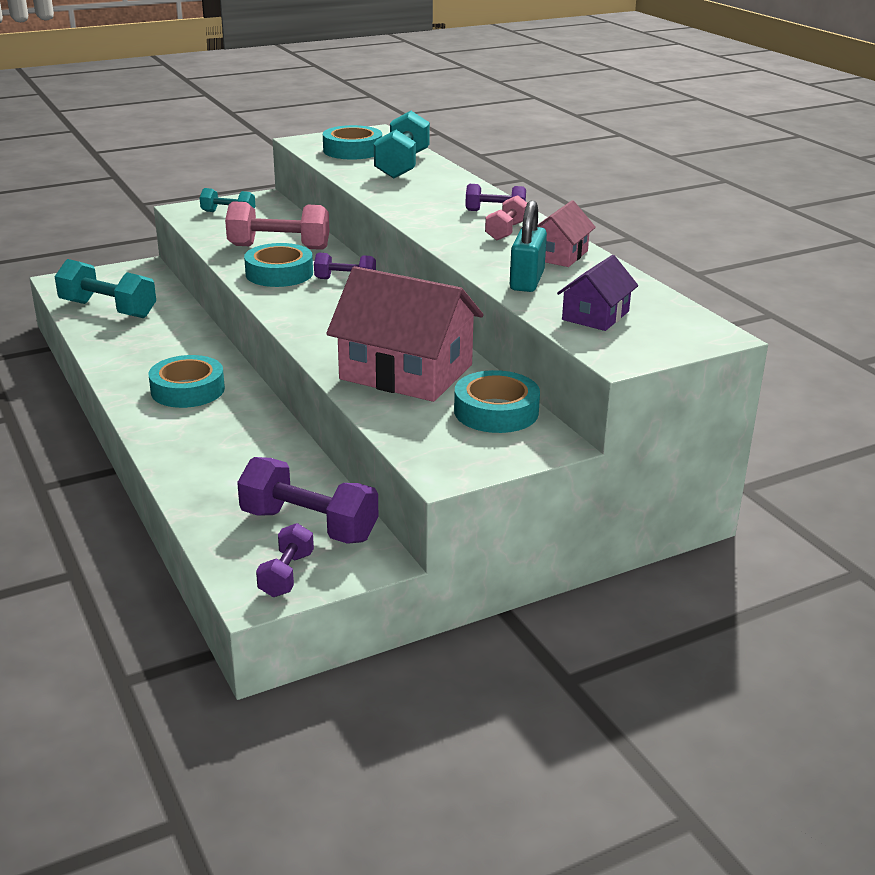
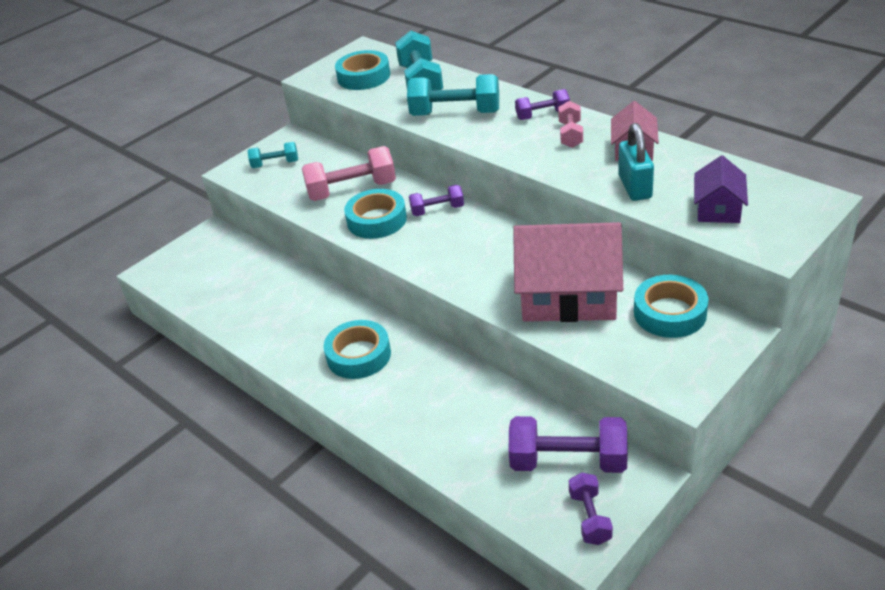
camera: 15 degrees left, 10 degrees up
turquoise dumbbell [55,259,156,318] -> turquoise dumbbell moved to [407,74,499,116]

